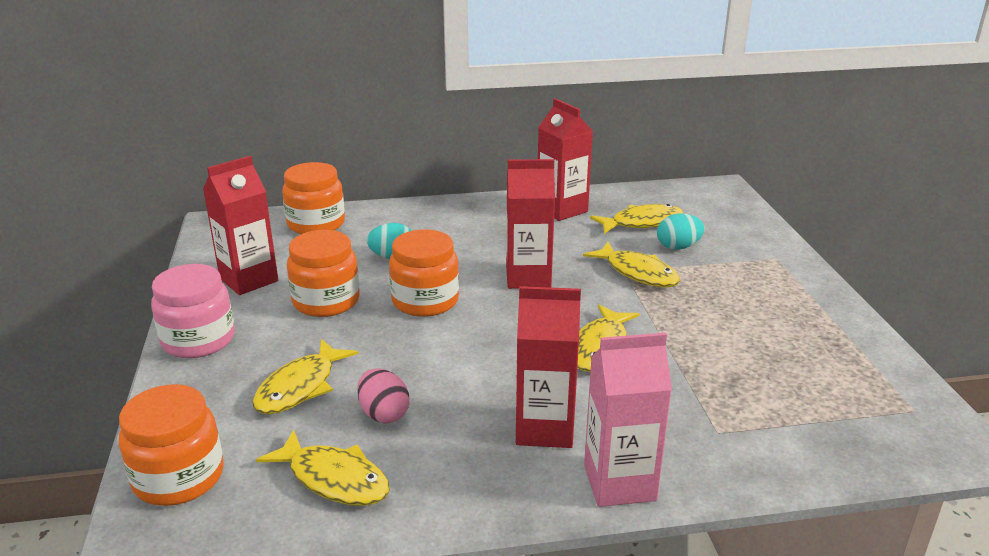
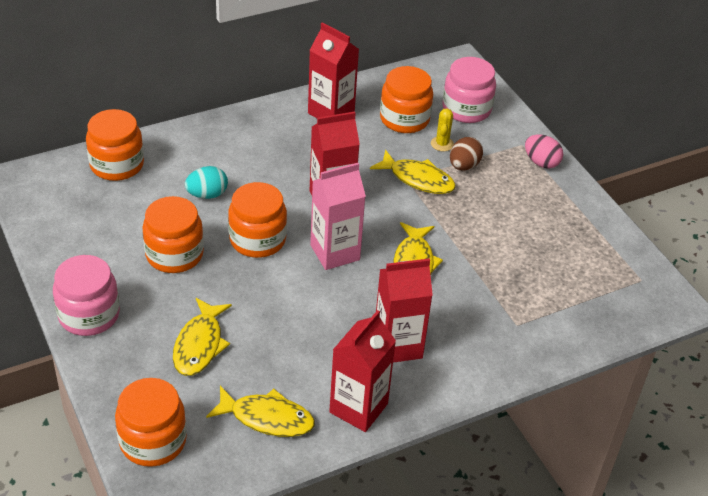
camera: 20 degrees left, 15 degrees up
red carton [203,156,278,295] -> red carton moved to [329,310,396,432]
pink egg [357,368,409,423] -> pink egg moved to [525,134,563,169]
pink carton [584,333,672,507] -> pink carton moved to [310,163,366,270]
yellow fish [590,204,684,234] -> orange jar [380,66,433,133]
turquoise egg [657,214,705,250] -> yellow cactus [431,109,454,151]
none -> pink jar [442,57,496,123]
none -> brown egg [450,137,483,170]

